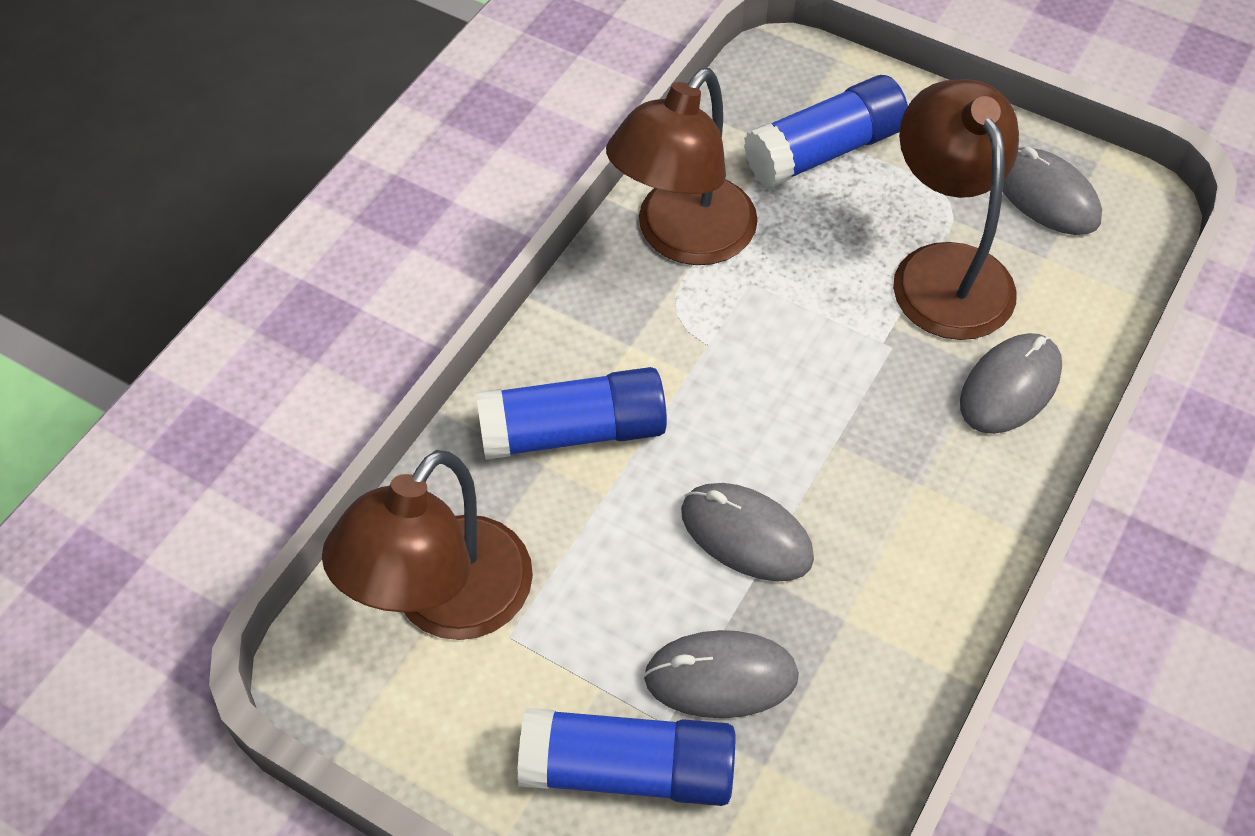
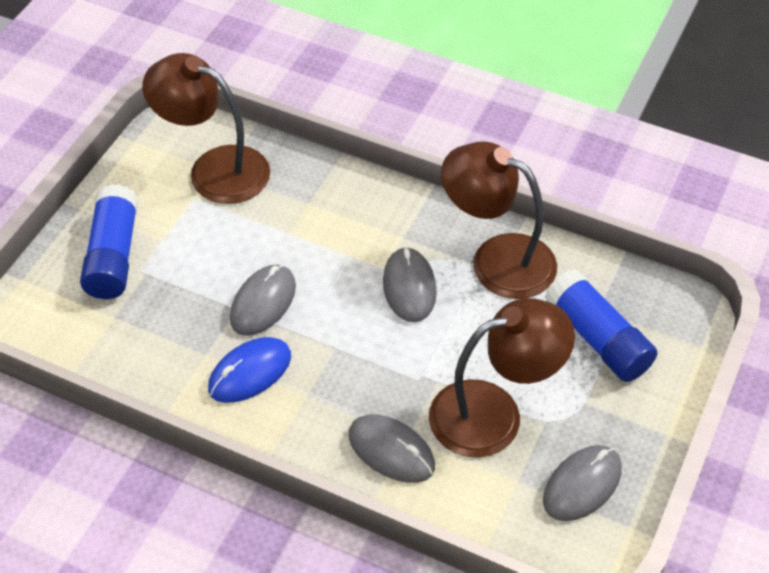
camera: 85 degrees right, 5 degrees down
blue glue stick [476,367,667,460] -> none
grey mouse [644,630,799,718] -> grey mouse moved to [383,247,437,322]
none -> blue mouse [208,337,291,403]

